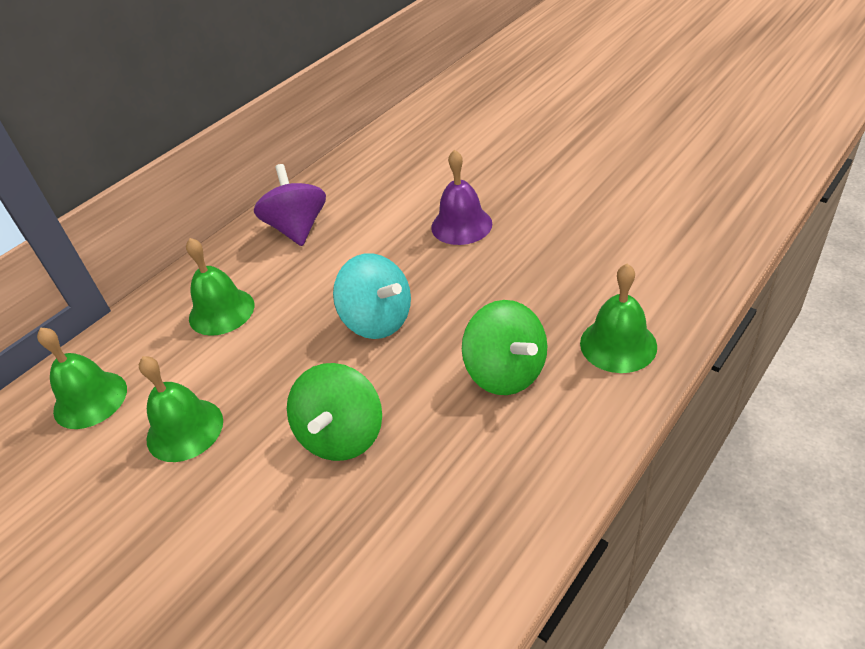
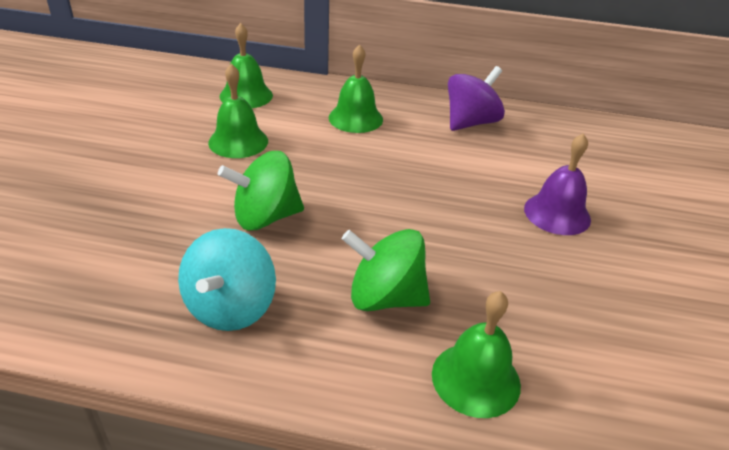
camera: 55 degrees right, 5 degrees down
turquoise spinning top [333,253,411,339] -> turquoise spinning top moved to [178,228,276,331]
green spinning top [462,300,547,395] -> green spinning top turned 75 degrees clockwise [342,229,430,311]

